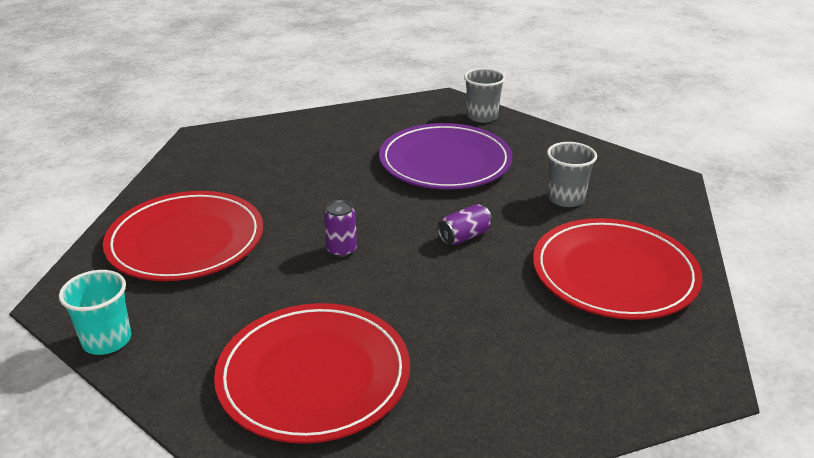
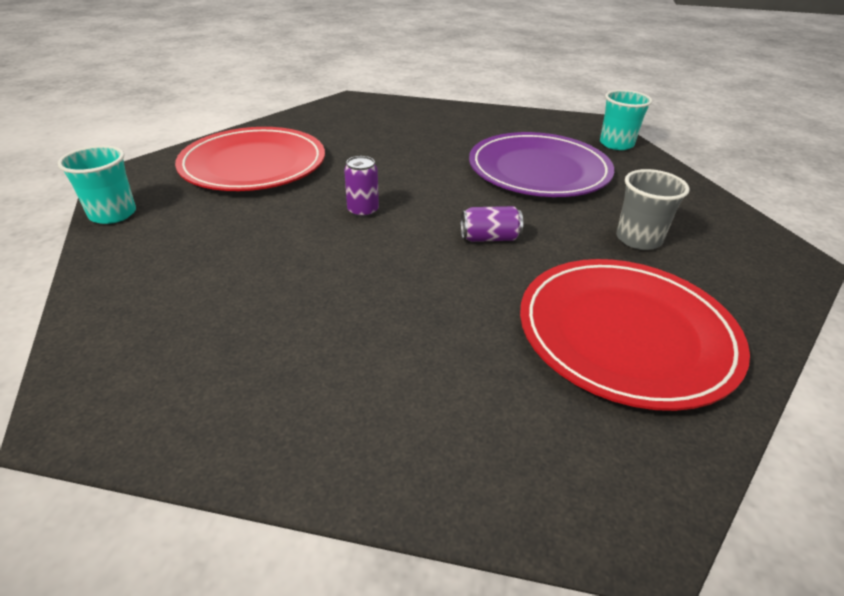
camera: 30 degrees right, 5 degrees up
red plate [214,303,410,444] -> none
grey cup [464,68,505,123] -> turquoise cup [600,90,652,150]

